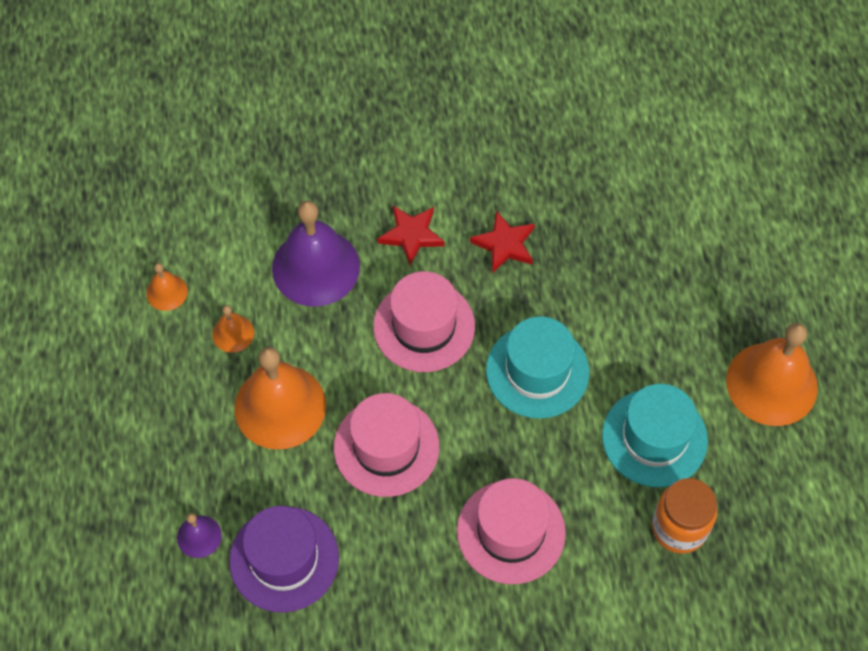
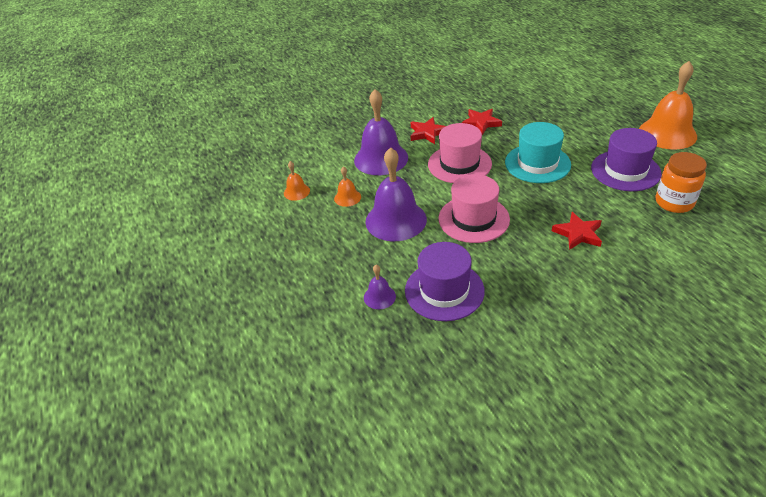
camera: 15 degrees left, 20 degrees down
orange bell [234,347,326,450] -> purple bell [366,147,427,241]
pink hat [457,478,566,584] -> red star [552,212,602,250]
turquoise hat [602,384,708,487] -> purple hat [591,128,662,191]

